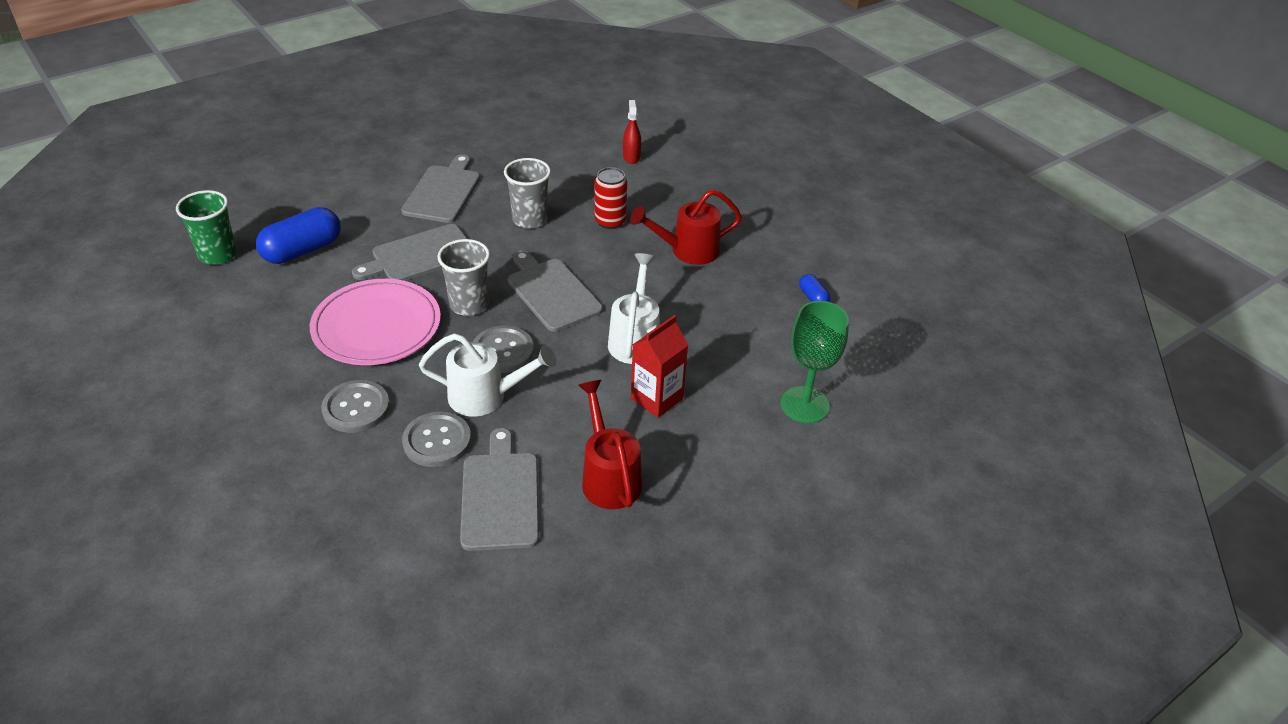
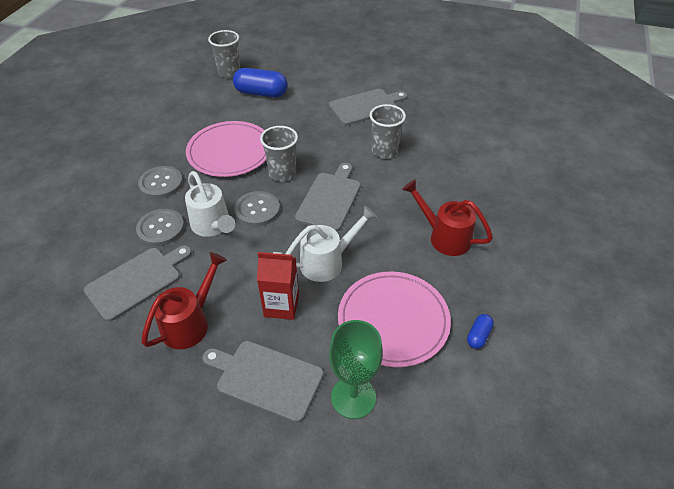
camera: 55 degrees right, 5 degrees up
green cup [176,190,237,265] -> grey cup [208,30,240,78]
grey cutting board [352,224,467,281] -> grey cutting board moved to [202,341,324,423]
red can [595,167,627,229] -> none
red spray bottle [623,100,641,164] -> none
none -> pink plate [338,271,451,367]

